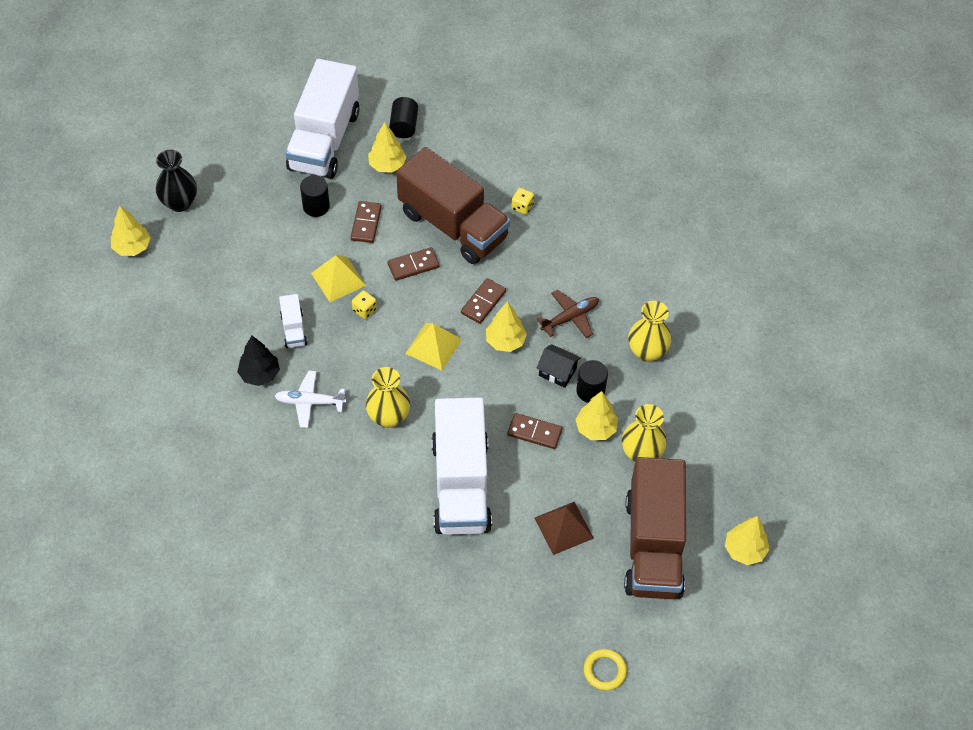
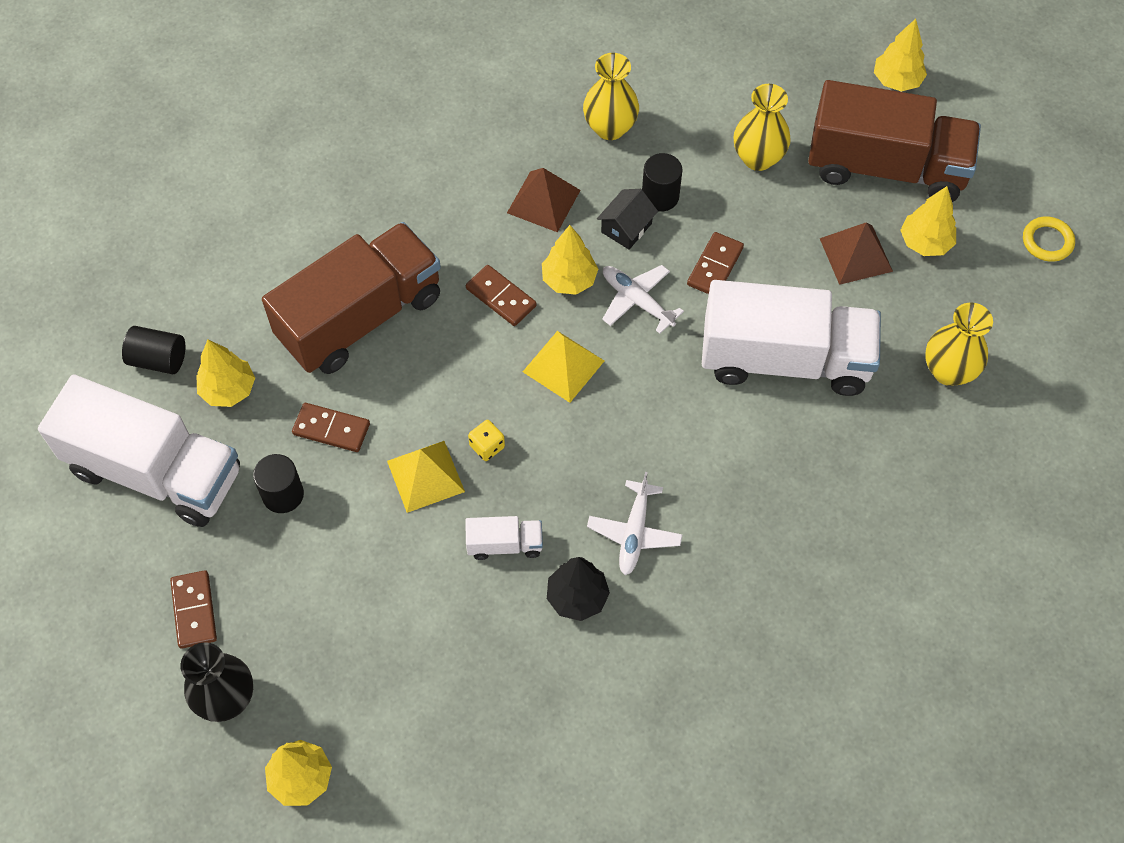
camera: 80 degrees left, 5 degrees up
yellow vase [366,367,410,428] -> yellow vase moved to [925,302,993,386]
brown domino [387,247,440,281] -> brown domino moved to [170,570,217,649]
yellow dice [511,188,534,215] -> none
brown plane [536,290,599,338] -> brown pyramid [507,168,581,232]
yellow tree [575,391,618,440] -> yellow tree moved to [900,186,956,256]
none -> white plane [602,265,684,334]

